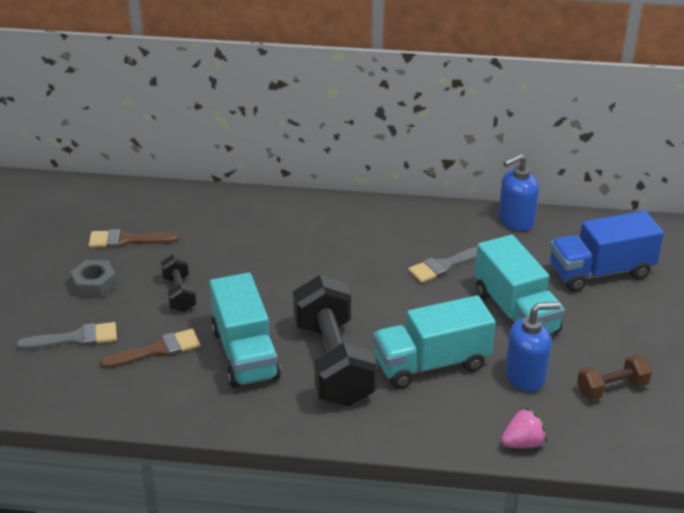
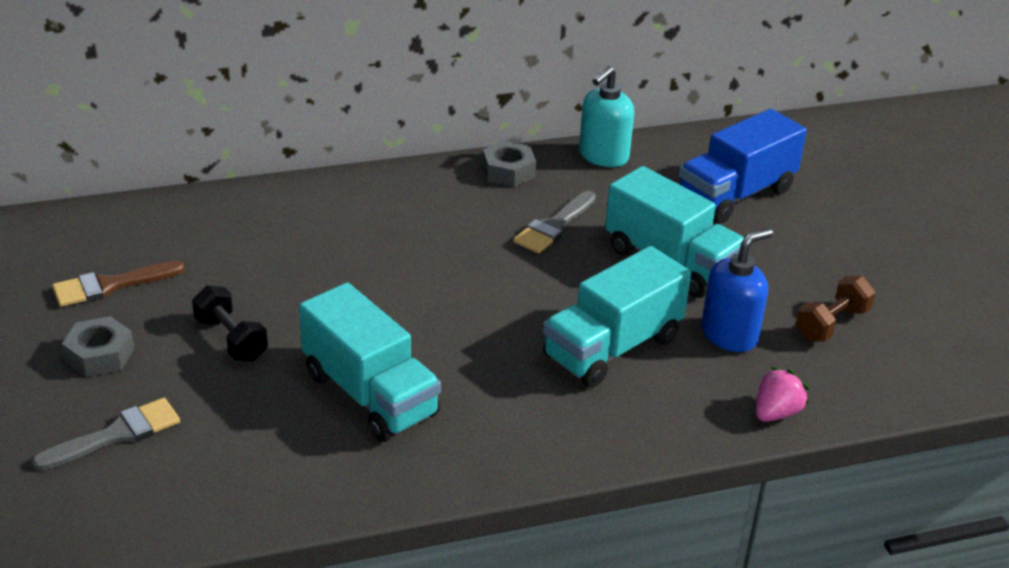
camera: 25 degrees left, 0 degrees up
brown brush [100,329,201,369] -> none
black dumbbell [293,275,377,407] -> none
blue soap dispenser [498,154,539,231] -> turquoise soap dispenser [579,66,634,167]
none -> grey nut [482,141,536,187]

